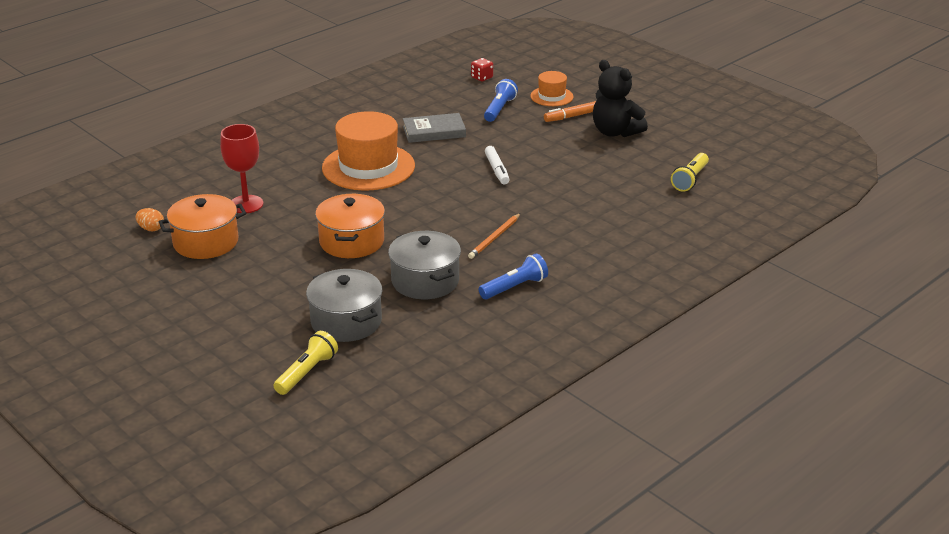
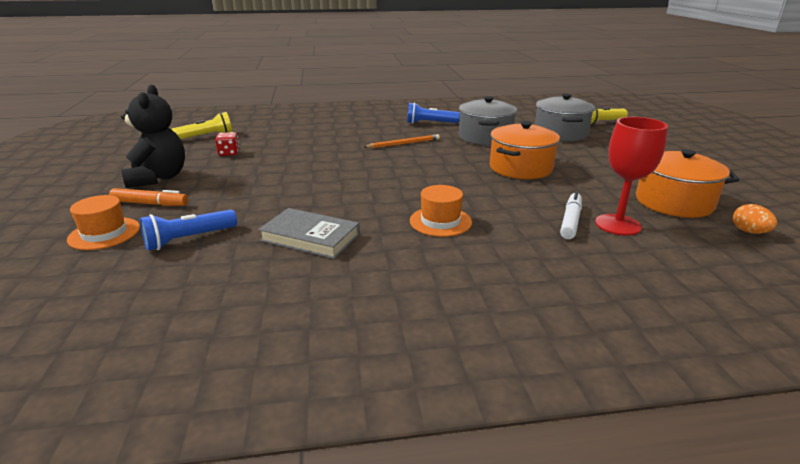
camera: 145 degrees left, 5 degrees down
orange hat [322,111,415,191] -> orange hat [410,185,472,237], size x0.51
red dice [471,58,493,81] -> red dice moved to [215,132,239,156]
white marker [485,146,509,184] -> white marker moved to [560,191,582,239]

